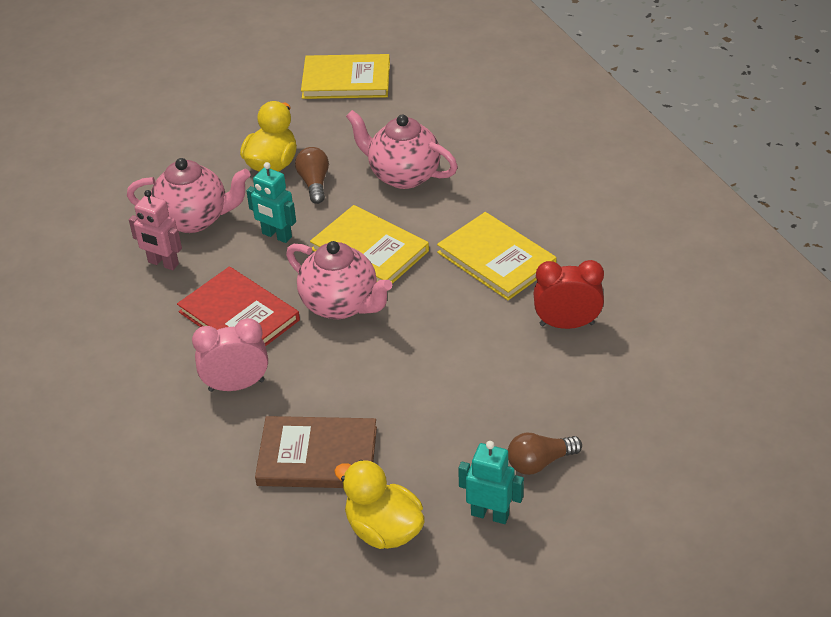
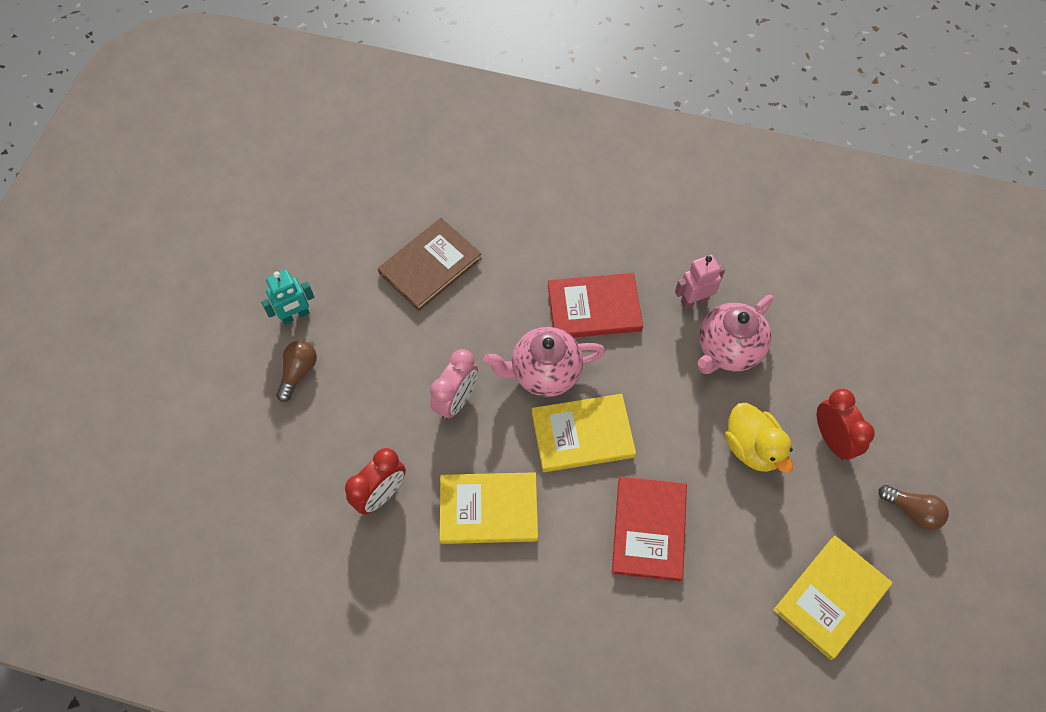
camera: 130 degrees right, 20 degrees up
pink clock [192,318,268,392] -> pink clock moved to [430,349,478,420]
turquoise robot [246,162,296,243] -> none
brown light bulb [295,147,329,204] -> brown light bulb moved to [878,485,949,530]
yellow duck [334,460,424,549] -> none
pink teapot [346,110,458,189] -> red book [612,476,687,582]
none -> red clock [817,389,875,461]

